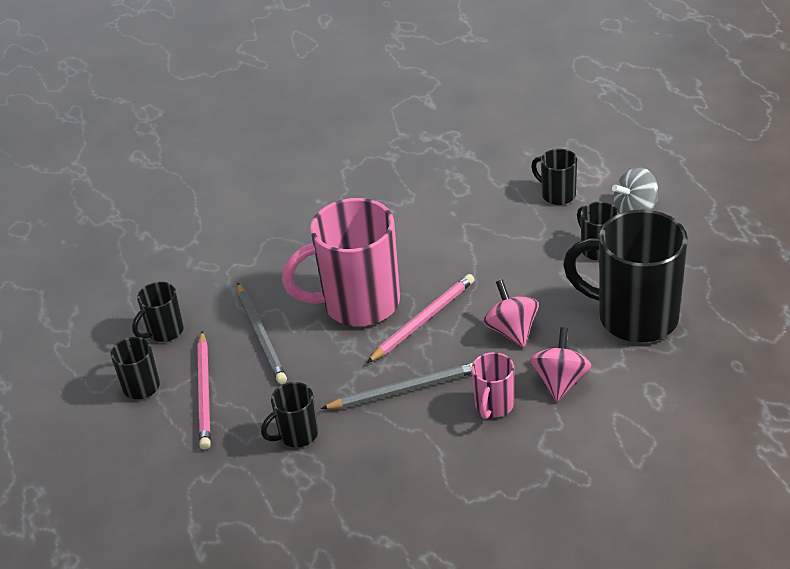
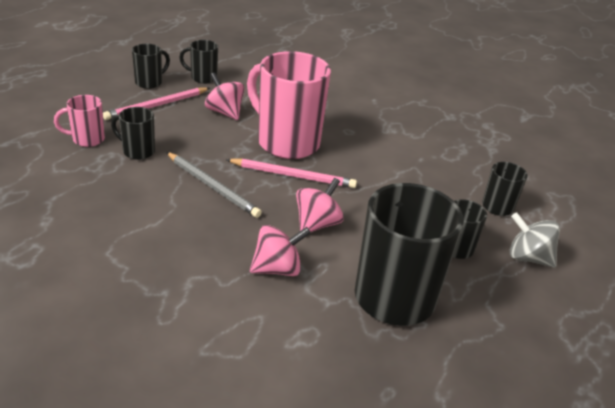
camera: 50 degrees right, 5 degrees down
grey pencil [237,283,287,384] -> pink spinning top [205,72,245,120]
pink mug [472,352,514,419] -> pink mug moved to [54,95,105,147]

